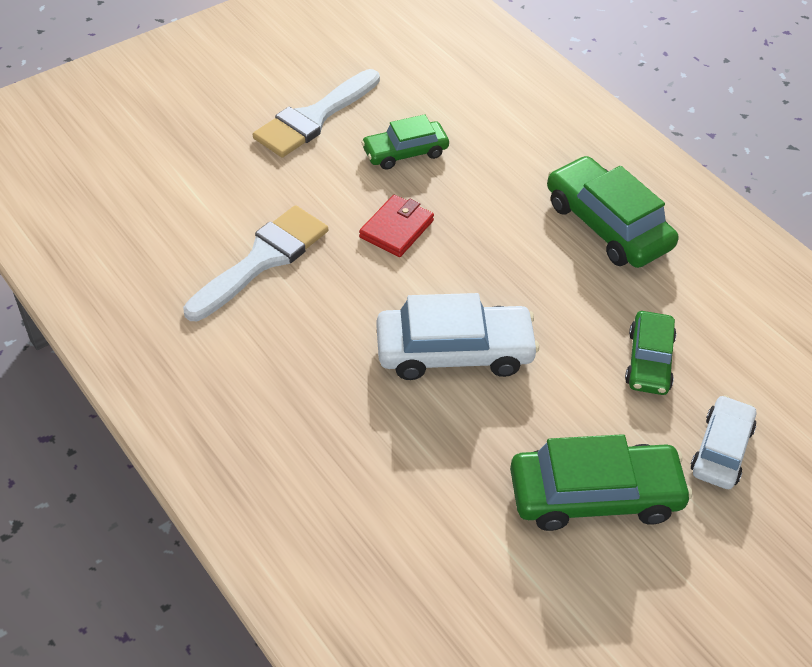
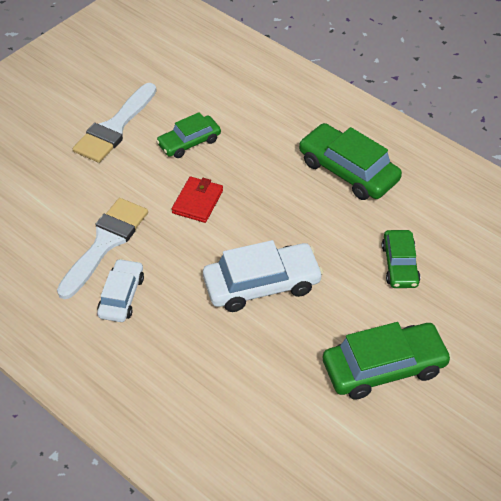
camera: 10 degrees left, 0 degrees up
white car [691,395,756,489] -> white car moved to [97,259,144,322]

